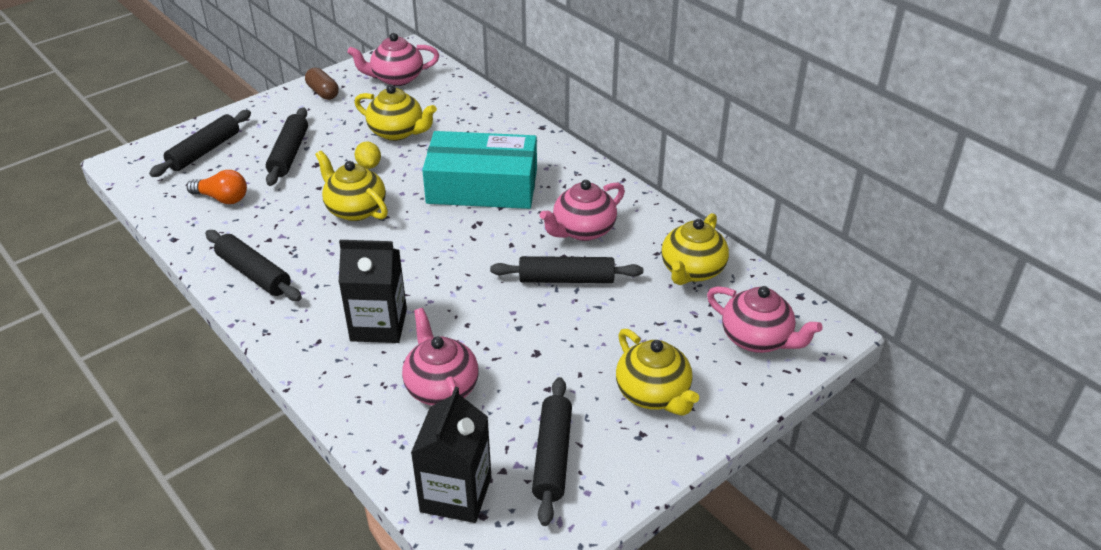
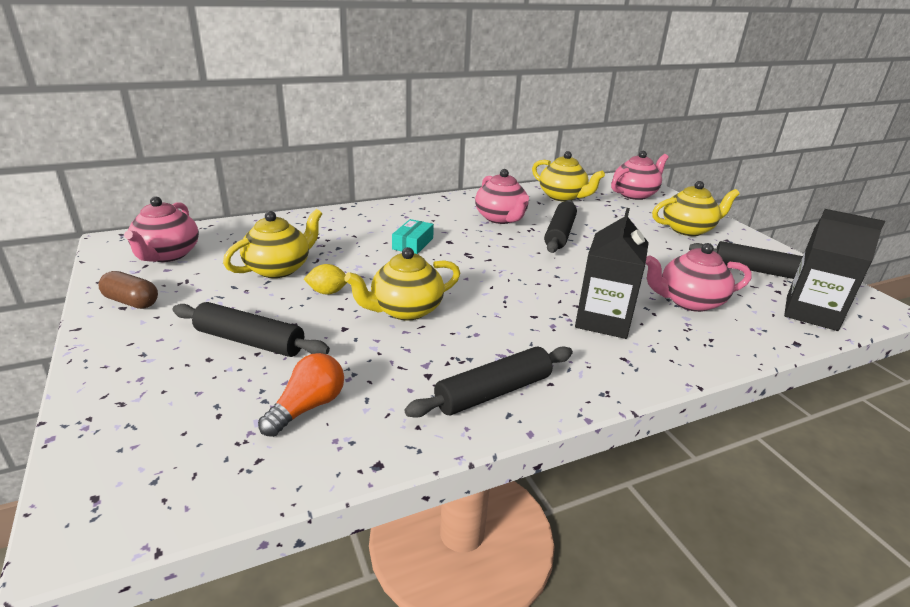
camera: 75 degrees left, 10 degrees down
black rolling pin [149,110,251,177] -> none
brown capsule [305,68,339,100] -> brown capsule turned 45 degrees clockwise [98,271,158,309]
turquoise box [422,131,537,209] -> turquoise box [392,219,434,254], size x0.41

